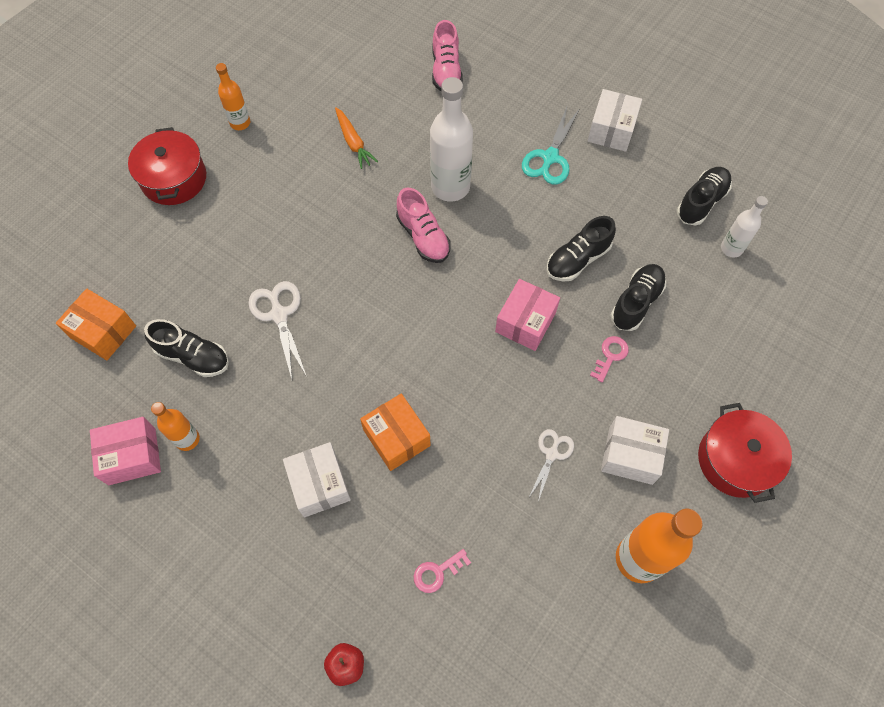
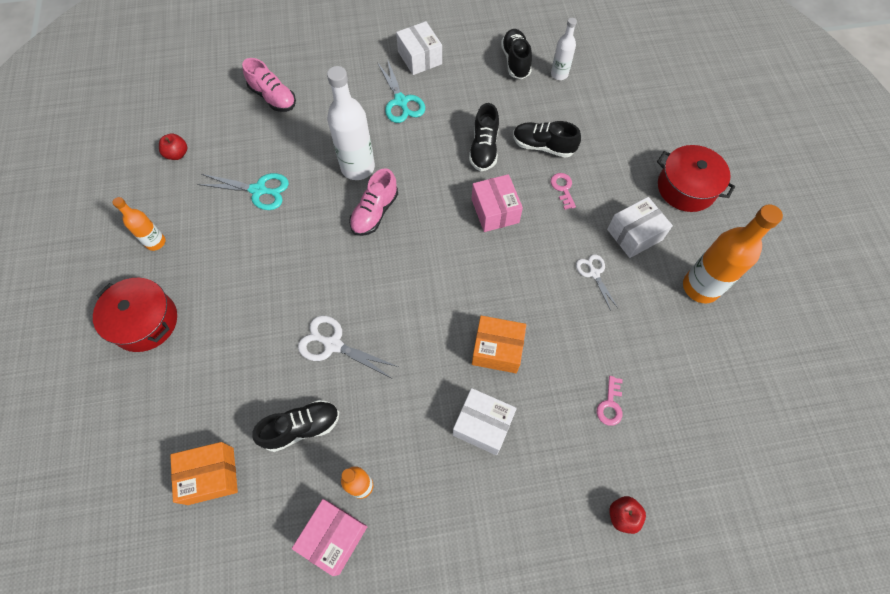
camera: 45 degrees left, 0 degrees up
orange carrot [335,107,378,169] -> turquoise scissors [197,173,289,210]
pink shoe [396,188,451,263] -> pink shoe turned 105 degrees clockwise [349,168,398,236]
black shoe [611,264,666,331] -> black shoe turned 60 degrees counterclockwise [513,121,581,158]
none -> red apple [159,133,187,160]

